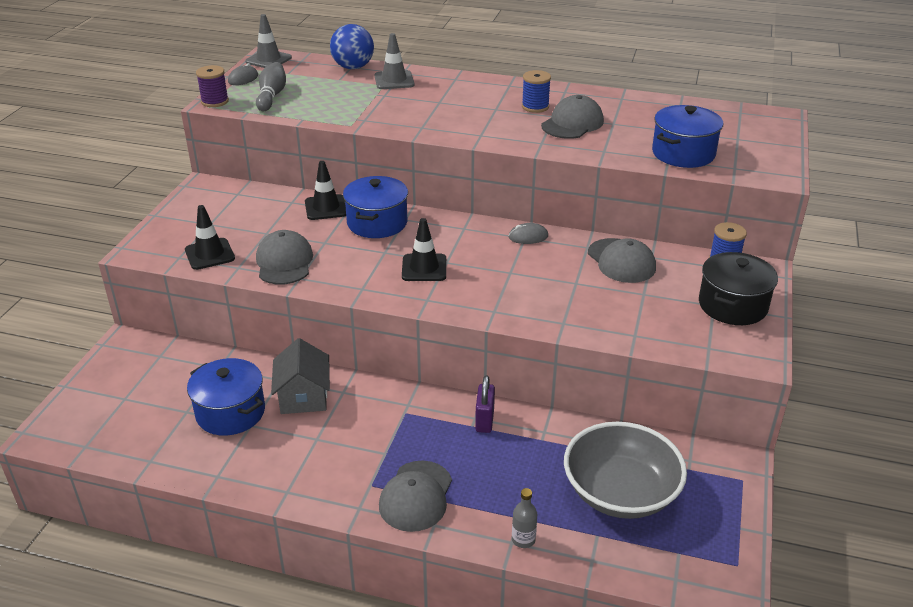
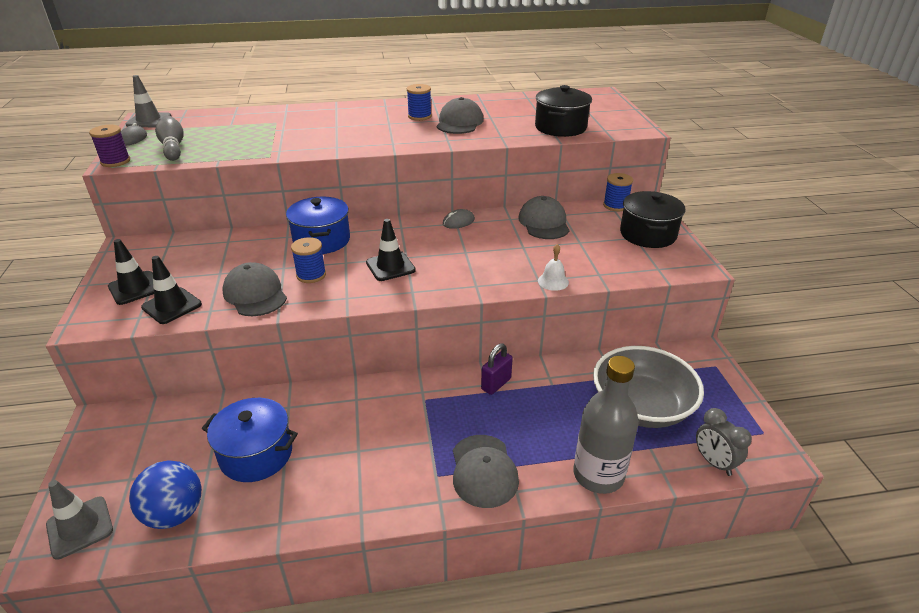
camera: 25 degrees left, 0 degrees up
grey house [271,338,330,414] -> none
black traffic cone [305,161,346,220] -> black traffic cone moved to [108,239,154,305]
blue ball [330,24,374,69] -> blue ball moved to [129,460,202,529]
grey traffic cone [375,33,414,89] -> grey traffic cone moved to [46,480,113,559]
purple padlock [475,375,495,433] -> purple padlock turned 60 degrees clockwise [481,343,513,395]
grey bottle [512,488,537,548] -> grey bottle [573,356,639,494], size x2.28
grey cap [588,238,656,283] -> grey cap turned 135 degrees counterclockwise [518,196,570,239]
blue pot [652,105,723,168] -> black pot [535,85,592,137]
none -> blue spool [291,237,326,283]
none -> white bell [538,244,569,291]
none -> grey clock [696,408,752,476]

